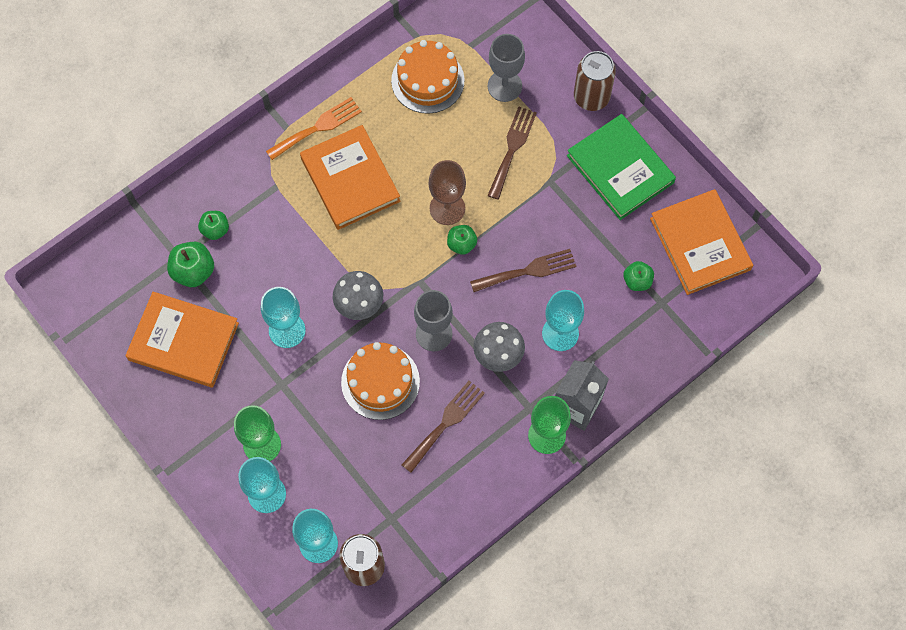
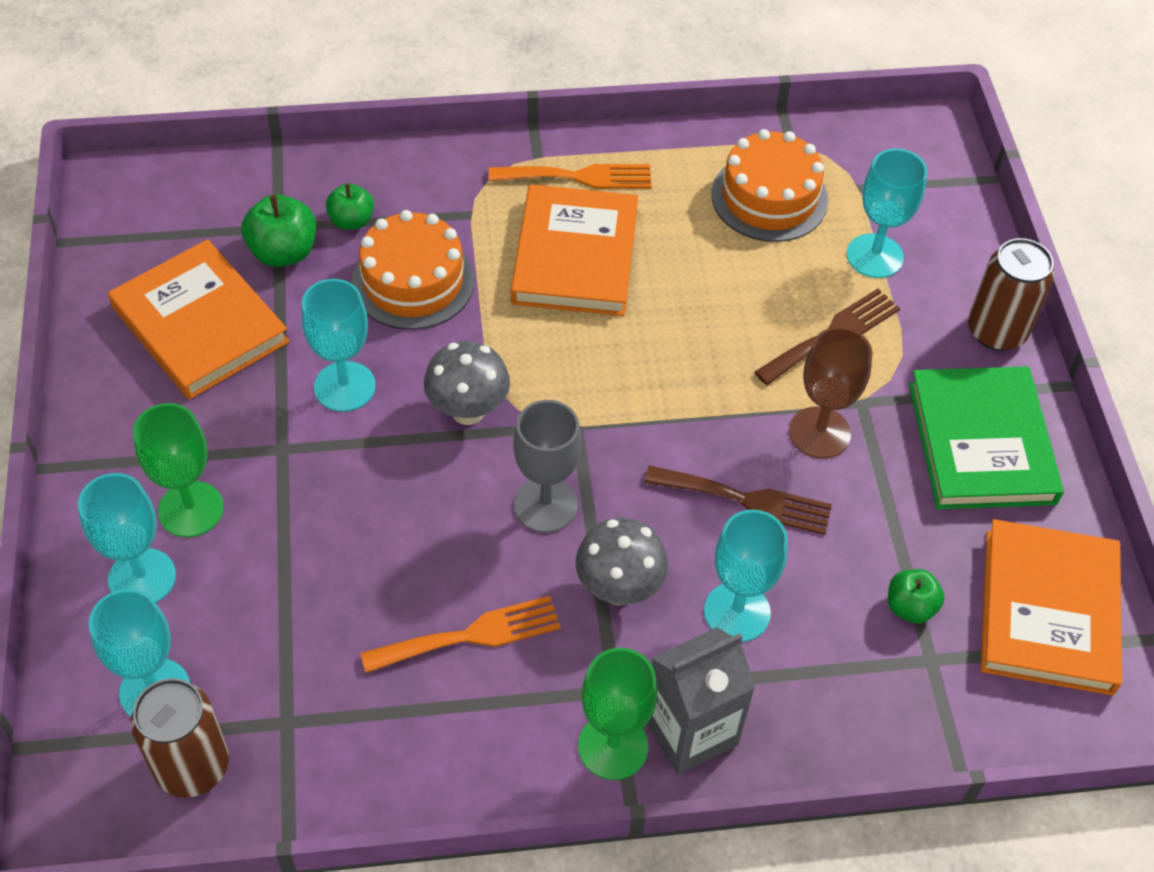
camera: 30 degrees right, 15 degrees down
orange cake [341,342,420,420] -> orange cake moved to [351,210,475,330]
brown fork [402,381,485,473] -> orange fork [360,596,561,673]
brown goblet [429,160,466,225] -> brown goblet moved to [789,327,873,459]
green apple [447,225,477,255] -> none
grey goblet [488,34,525,102] -> turquoise goblet [847,149,927,278]

